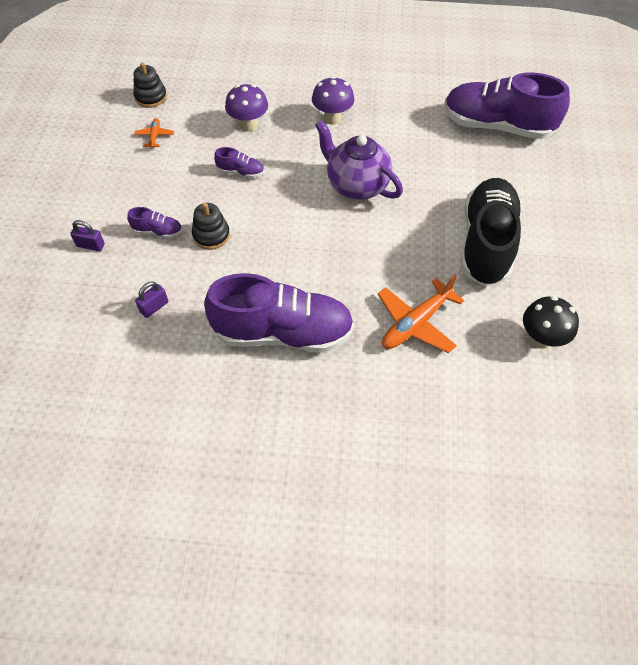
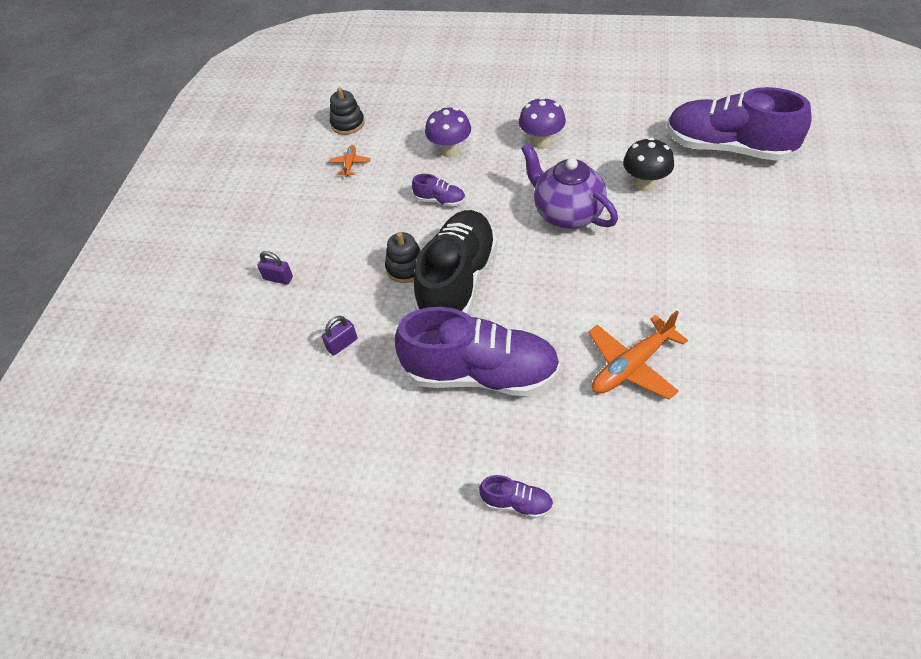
camera: 10 degrees right, 5 degrees down
purple shoe [127,207,182,238] -> purple shoe moved to [479,475,553,519]
black shoe [461,178,522,286] -> black shoe moved to [414,210,497,315]
black mushroom [523,296,579,349] -> black mushroom moved to [623,137,674,192]

